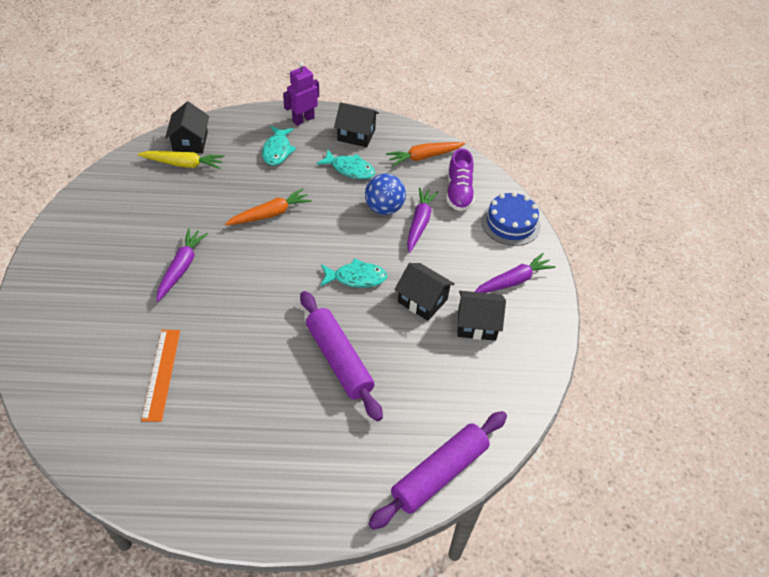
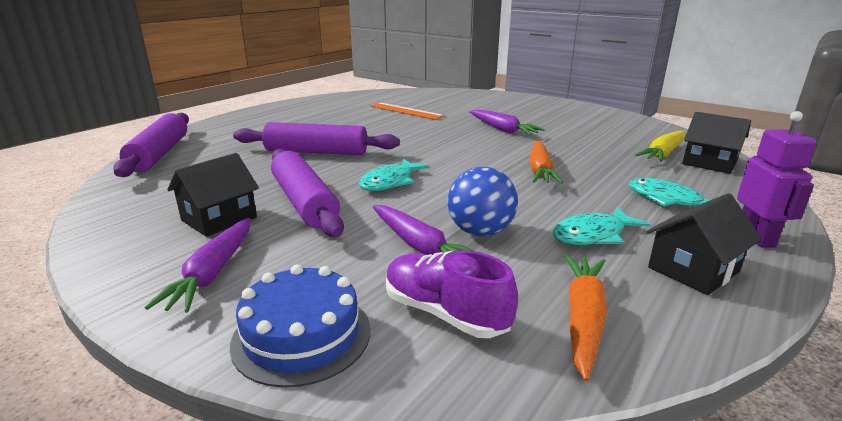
camera: 130 degrees right, 25 degrees down
black house [394,263,455,321] -> purple rolling pin [271,149,344,237]

